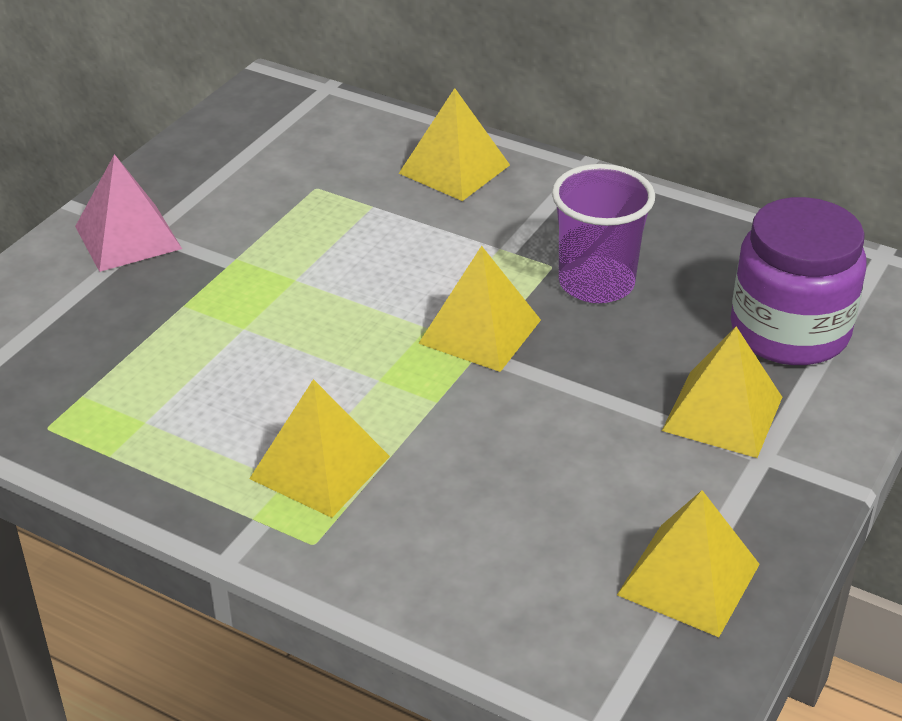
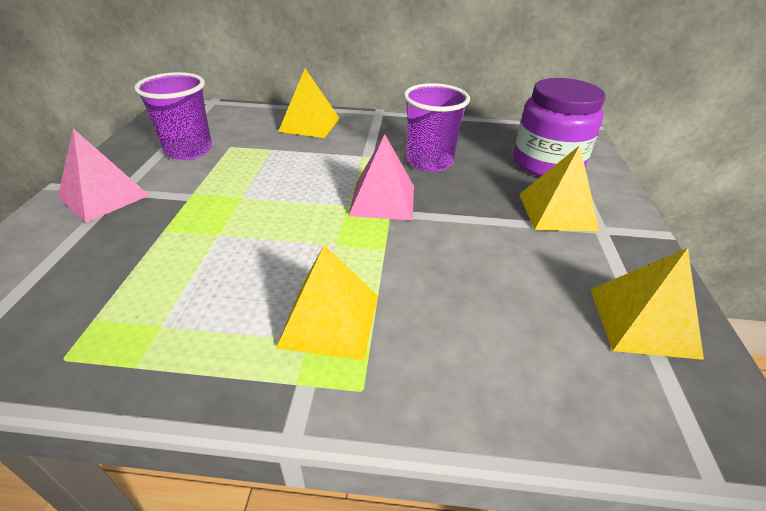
camera: 25 degrees left, 0 degrees up
yellow pyramid [418,246,541,372] -> pink pyramid [348,134,414,220]
none -> purple cup [134,72,212,160]

